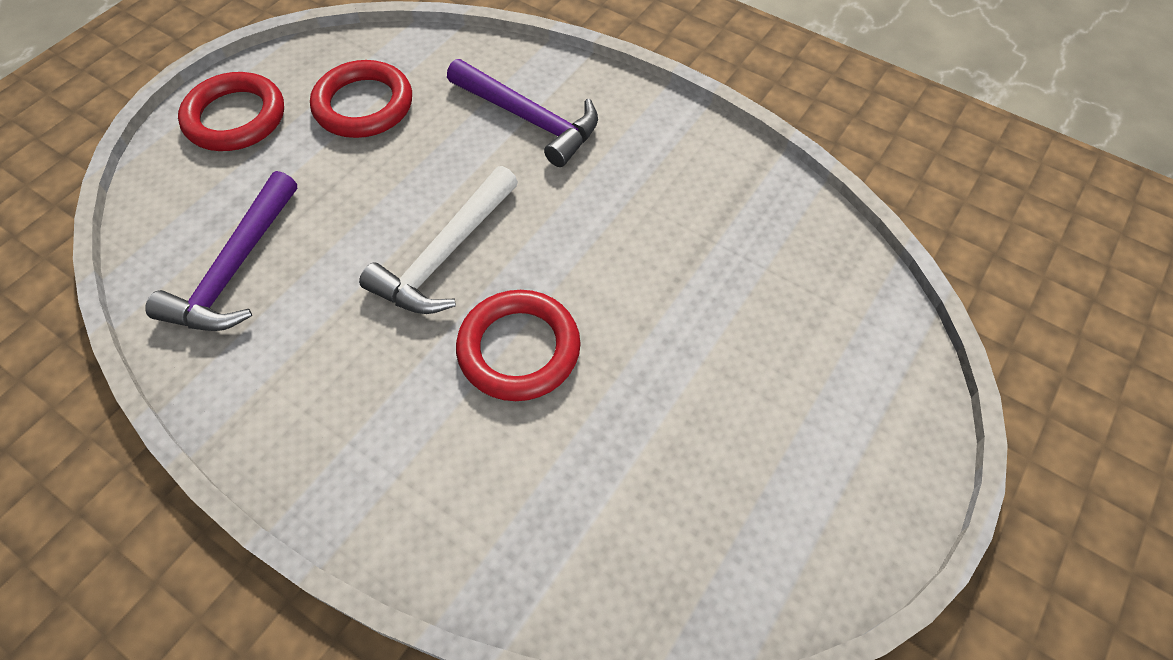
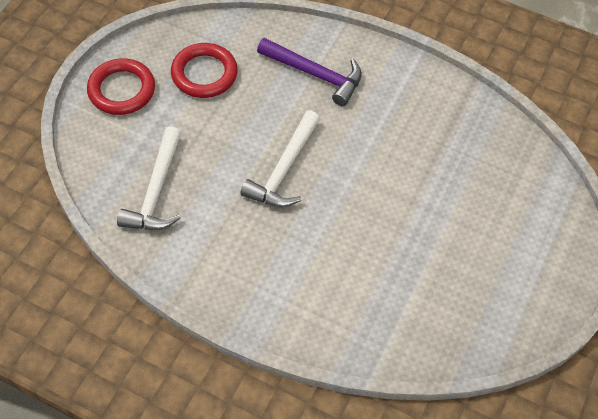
camera: 10 degrees left, 0 degrees up
purple hammer [145,171,297,331] -> white hammer [117,126,181,230]
red ring [456,290,581,401] -> none

